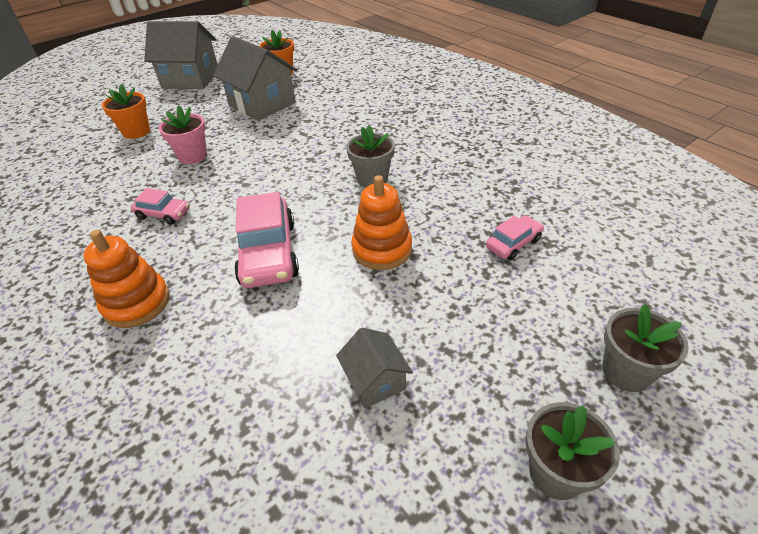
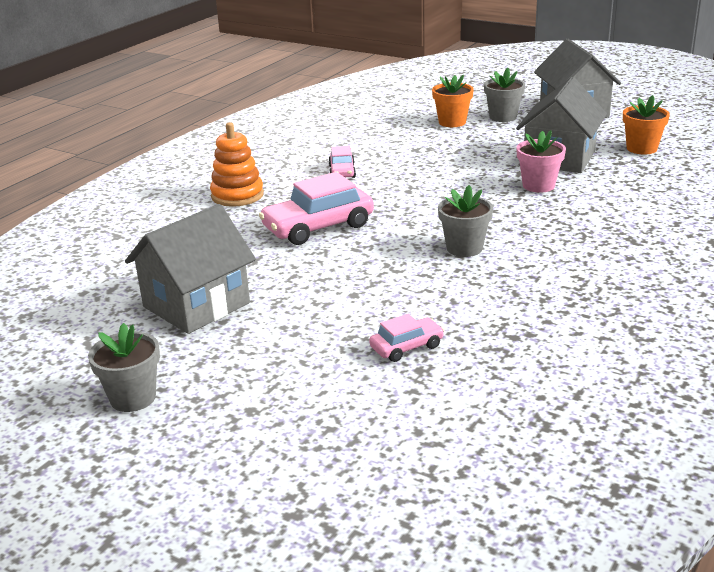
camera: 70 degrees right, 15 degrees down
pink flower pot [159,105,207,164] -> pink flower pot moved to [516,130,566,193]
grey house [336,328,413,408] -> grey house [125,204,256,334], size x1.97
orange stacking toy [351,175,412,270] -> none
pink car [486,215,544,260] -> pink car turned 60 degrees counterclockwise [369,314,444,362]
grey flower pot [602,304,689,392] -> grey flower pot moved to [484,68,525,122]

